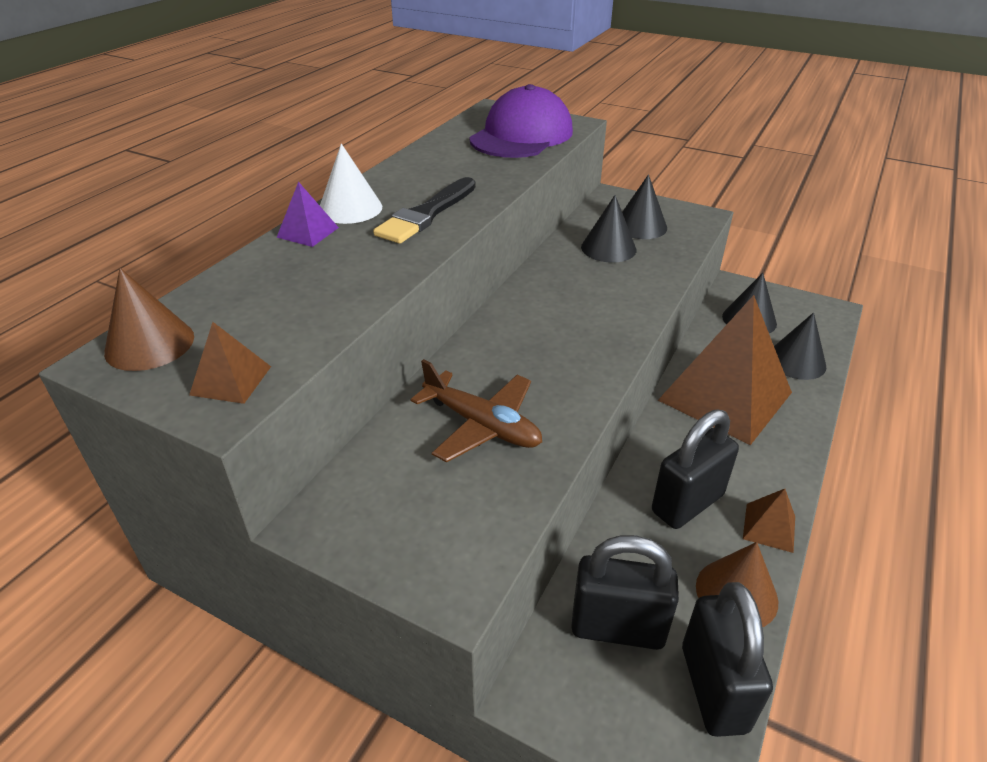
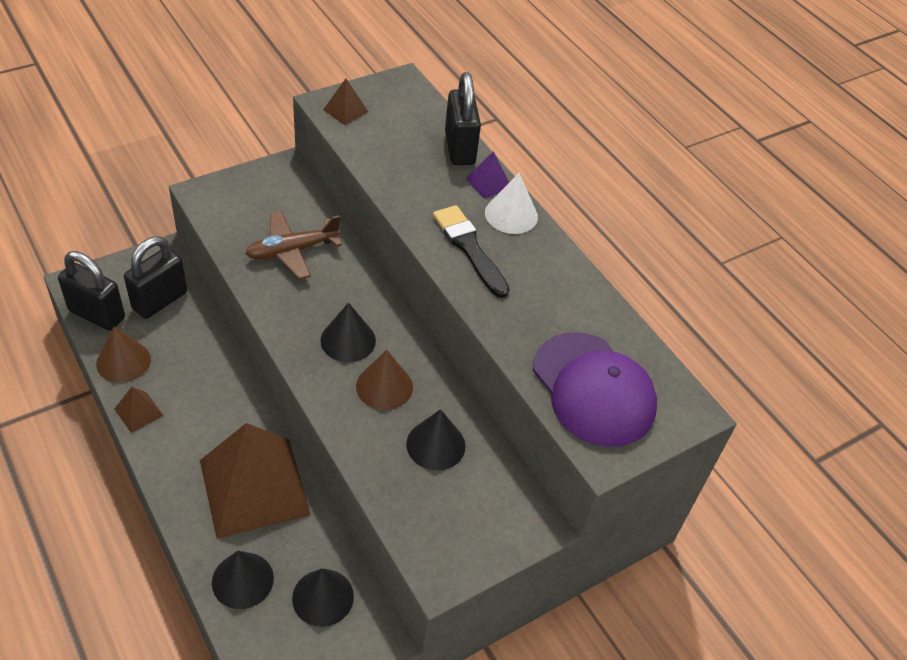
camera: 115 degrees right, 10 degrees up
brown cone [104,268,194,371] -> brown cone moved to [356,350,413,410]
black cone [622,174,667,239] -> black cone moved to [320,303,376,362]
black padlock [652,409,739,529] -> black padlock moved to [445,72,481,165]

